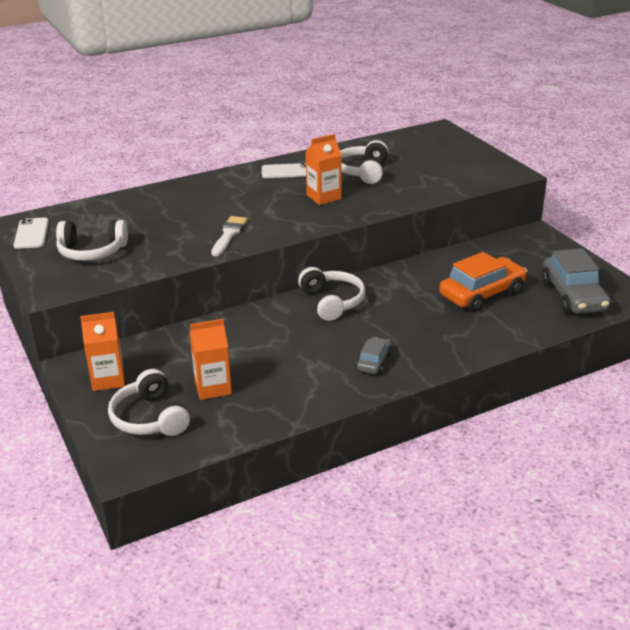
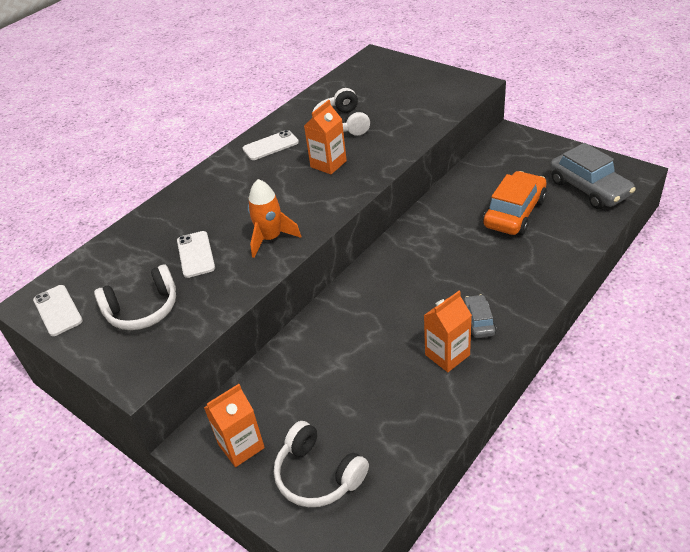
camera: 20 degrees left, 10 degrees up
orange carton [190,319,232,400] -> orange carton moved to [424,291,472,372]
white brush [211,216,247,256] -> orange rocket [248,179,301,258]
white headphones [298,267,365,321] -> none
none -> white phone [177,231,215,278]

